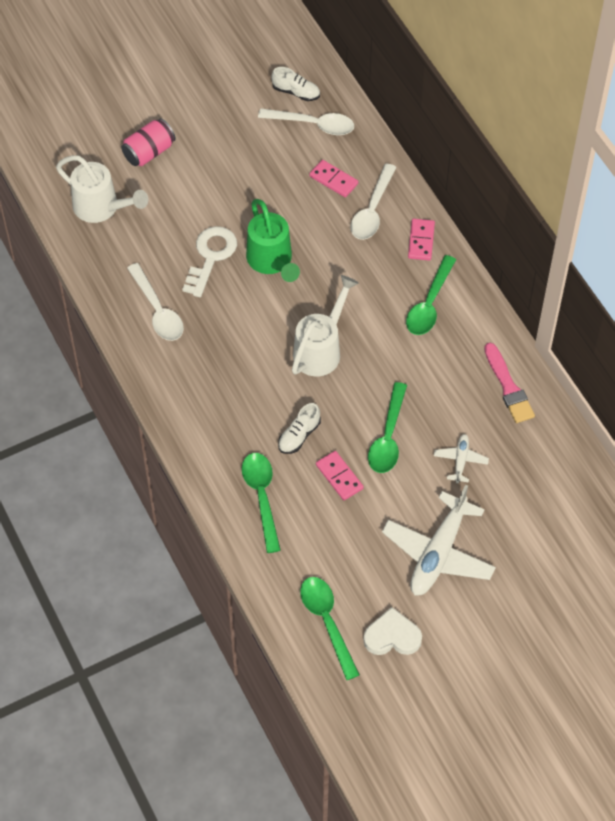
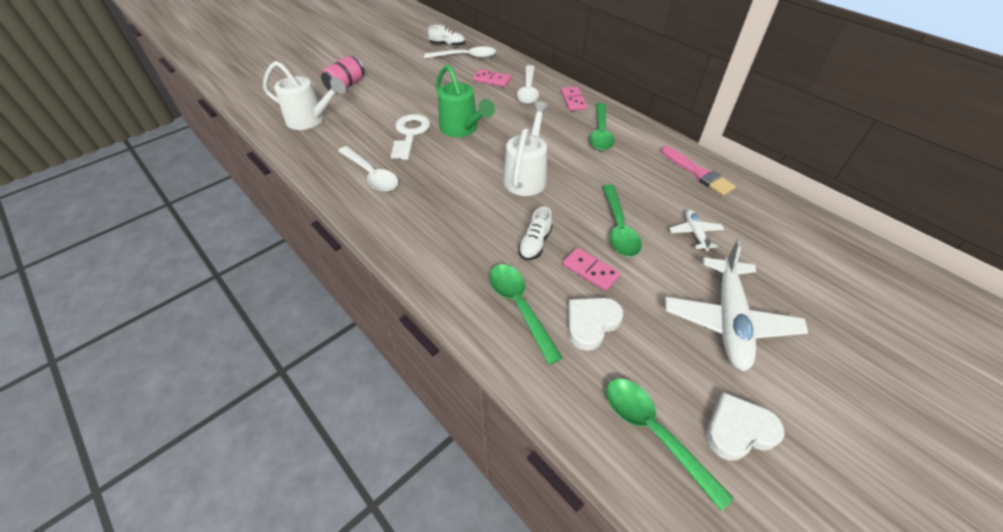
camera: 15 degrees left, 10 degrees down
none -> white heart [568,298,623,351]

